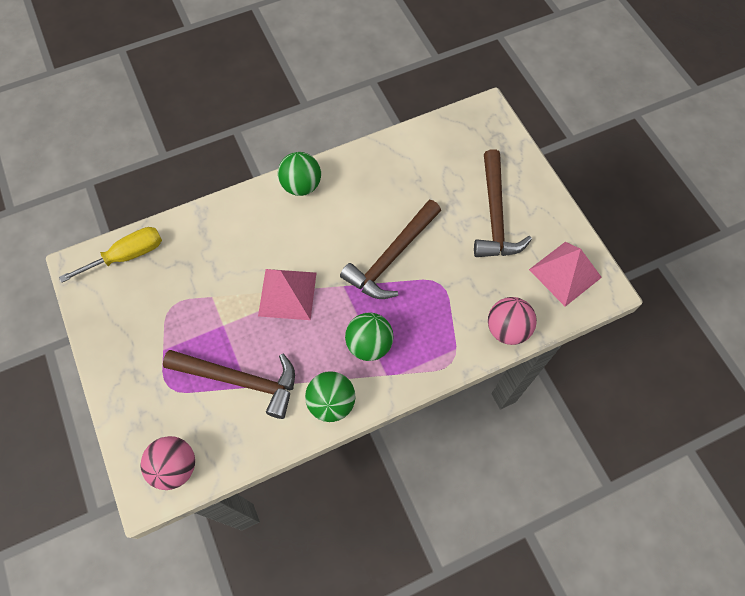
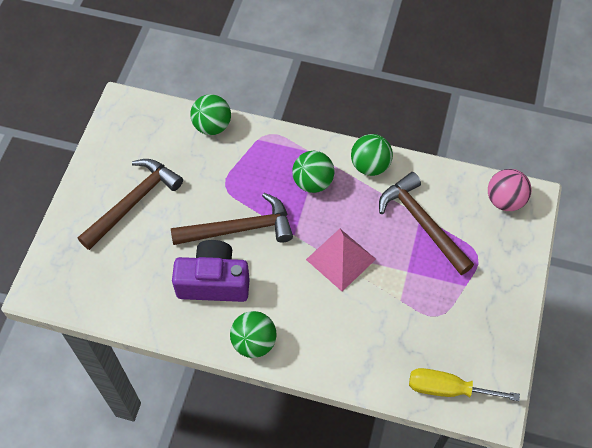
camera: 140 degrees left, 5 degrees down
pink ball [488,297,537,345] -> green ball [190,94,231,135]
pink pyramid [529,242,602,307] -> none
none -> purple camera [172,240,250,302]

